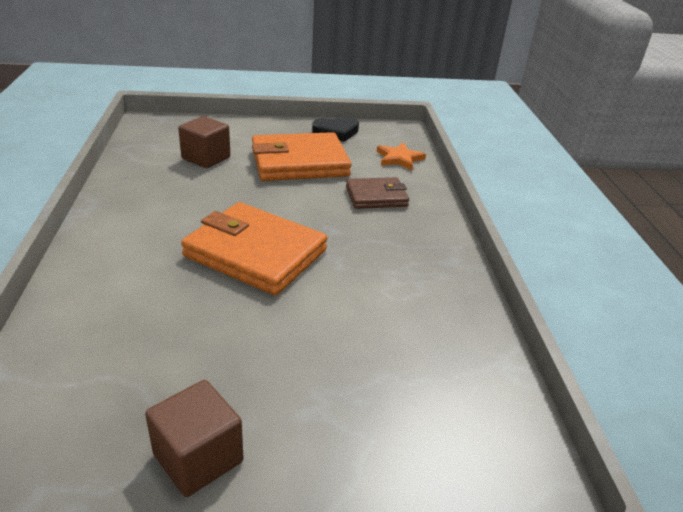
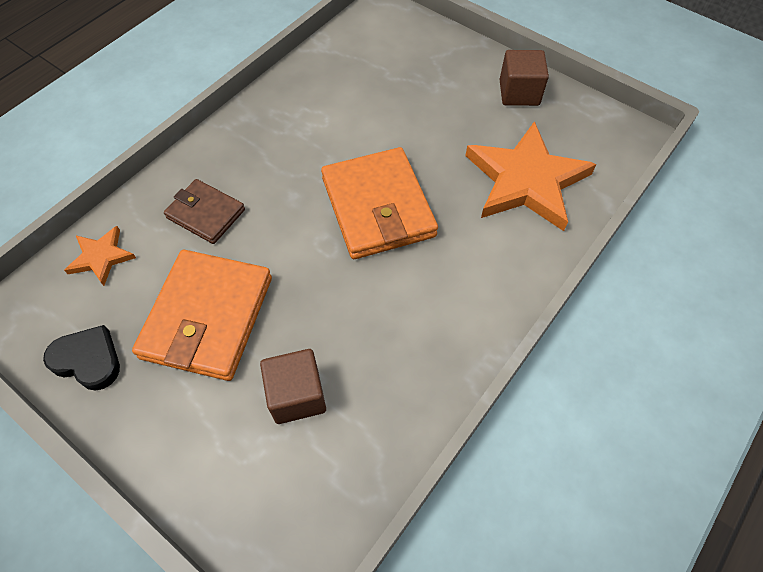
camera: 135 degrees left, 25 degrees up
orange wallet [252,132,351,181] -> orange wallet turned 75 degrees clockwise [132,250,272,381]
none -> orange star [465,121,597,231]

